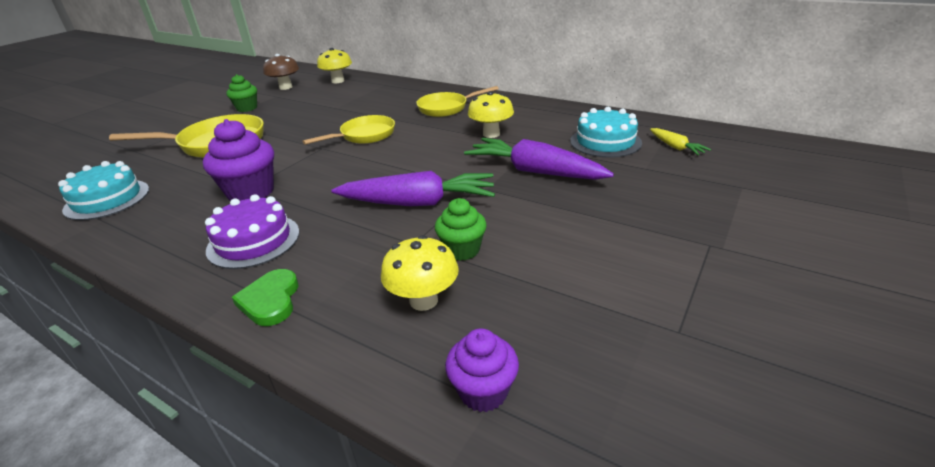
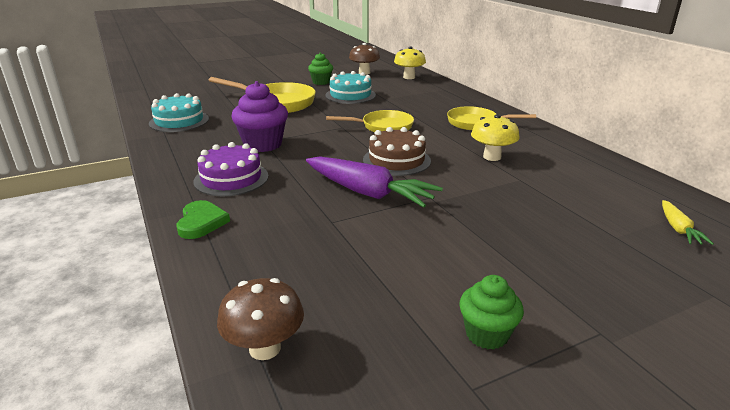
camera: 30 degrees right, 5 degrees down
green heart [232,269,299,326] -> green heart turned 150 degrees clockwise [177,200,230,239]
yellow mushroom [381,235,459,311] -> none
green cupcake [435,198,487,261] -> green cupcake moved to [459,275,524,350]
purple cupcake [445,328,519,412] -> brown mushroom [217,278,304,360]
purple carrot [464,138,614,180] -> none
turquoise cake [570,107,642,158] -> turquoise cake moved to [325,71,376,104]
none -> brown cake [363,127,431,176]

